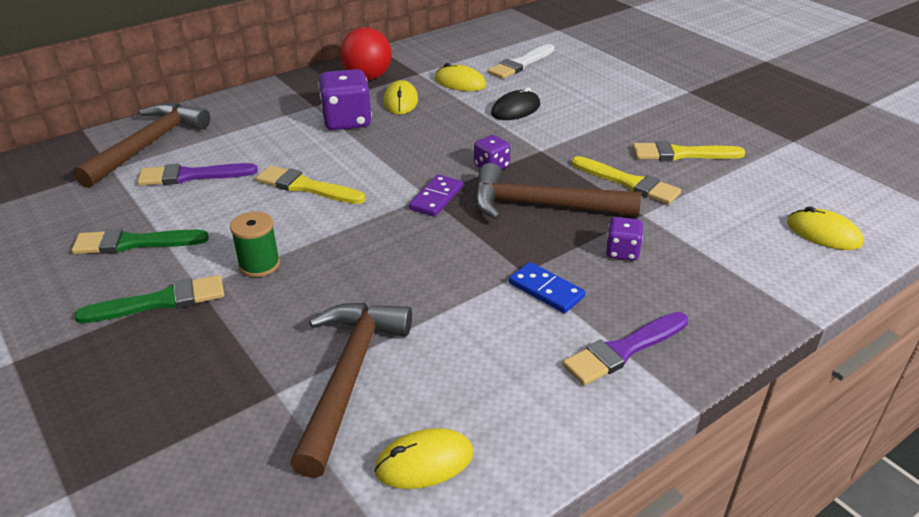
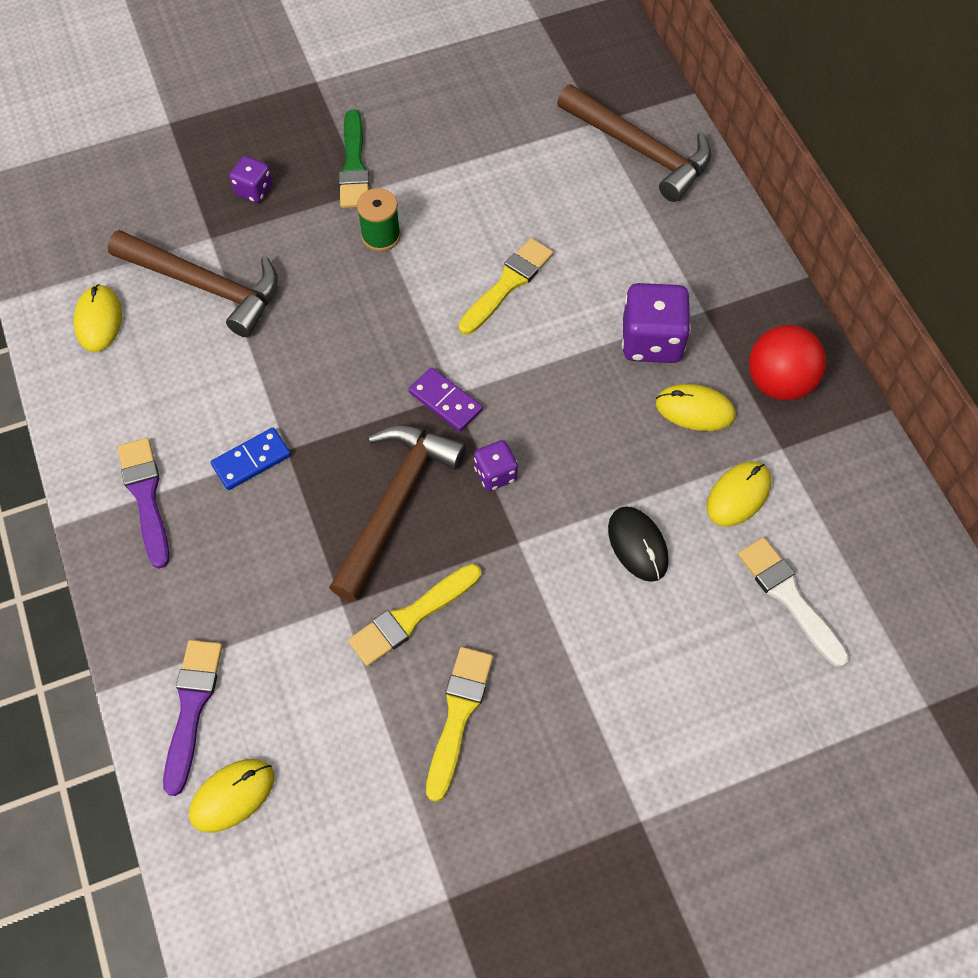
camera: 105 degrees right, 25 degrees up
green brush [72,228,209,254] -> none
purple brush [137,163,258,186] -> purple brush moved to [163,640,223,796]
purple dice [606,217,643,261] -> purple dice moved to [229,156,273,203]

